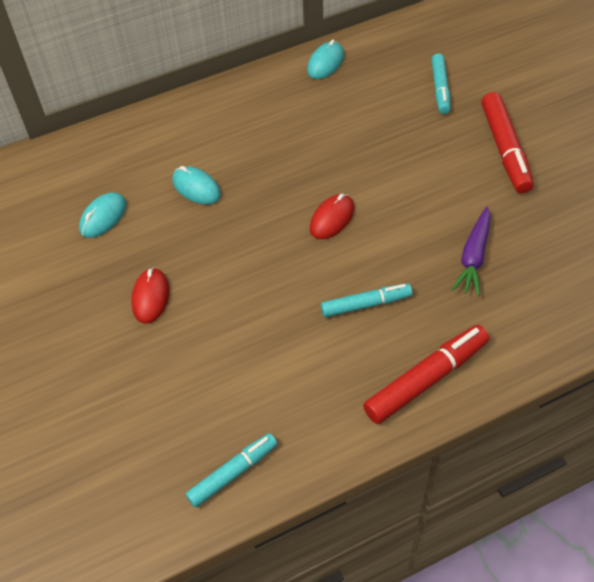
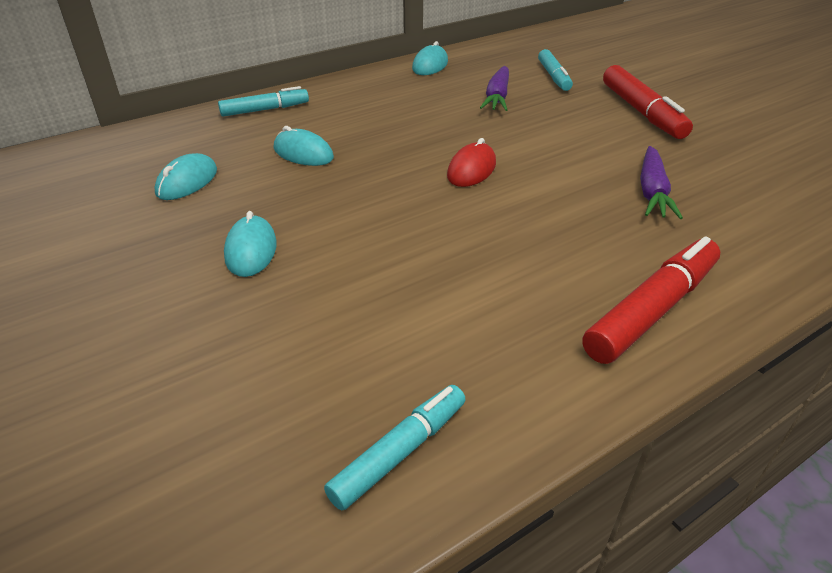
camera: 10 degrees left, 15 degrees down
red mouse [131,267,170,324] -> turquoise mouse [224,211,277,277]
turquoise marker [321,283,412,317] -> turquoise marker moved to [218,86,309,117]
none -> purple carrot [480,66,509,111]

